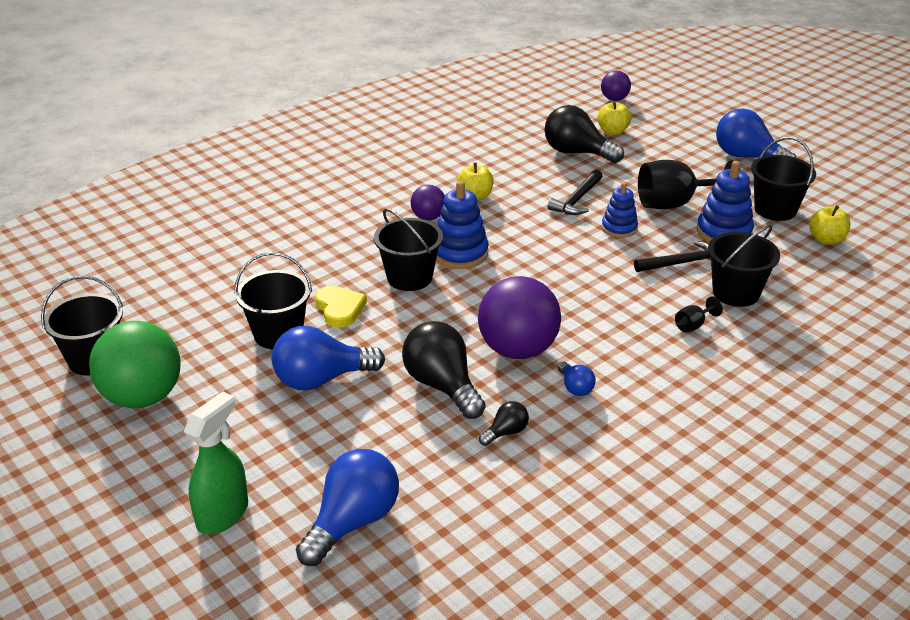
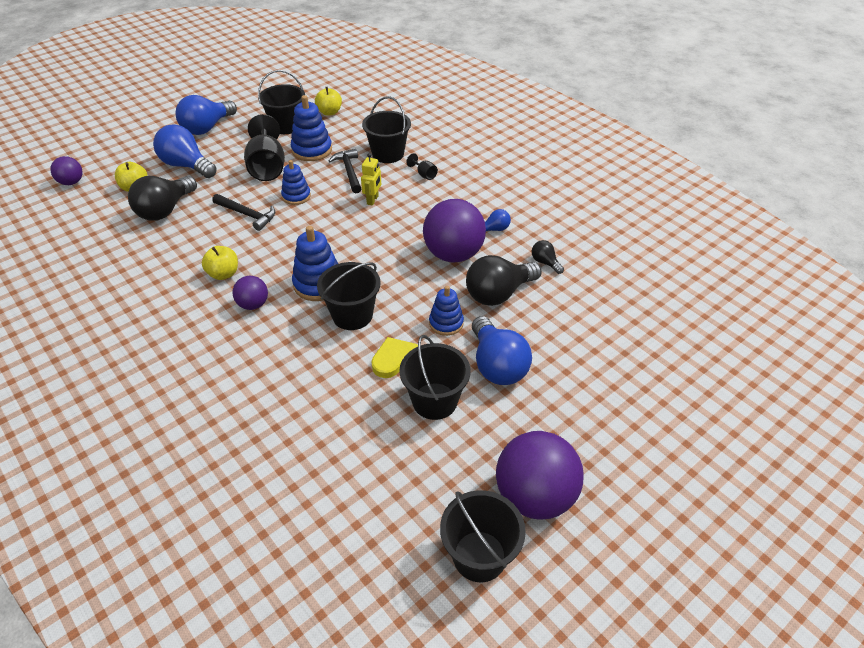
camera: 90 degrees left, 10 degrees up
green ball [89,321,181,409] -> purple ball [496,431,584,519]
green spray bottle [184,391,248,534] -> none
blue light bulb [296,449,399,566] -> blue light bulb moved to [153,124,217,178]
none -> yellow robot [361,153,381,206]
none -> blue stacking toy [429,286,464,336]

